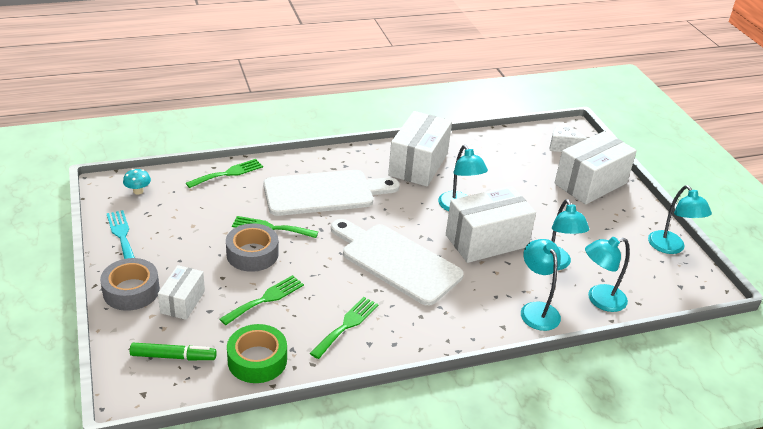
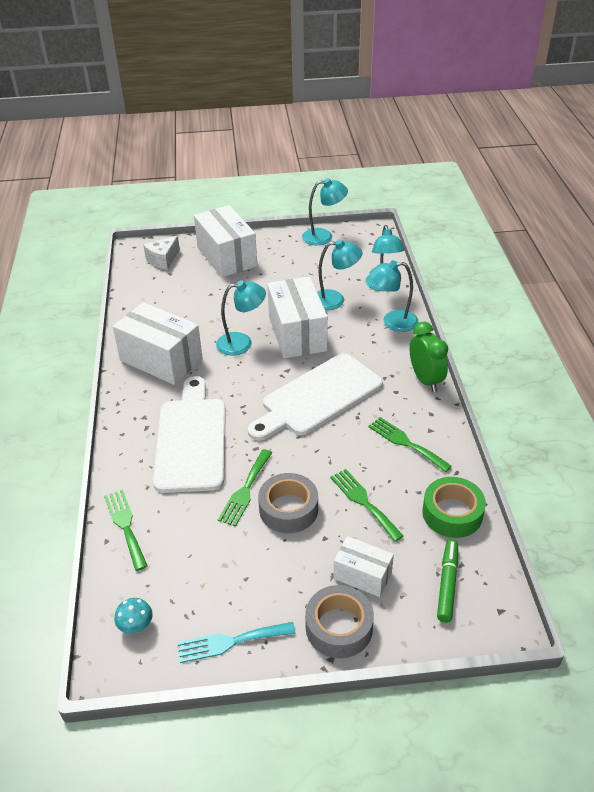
camera: 75 degrees left, 5 degrees up
none -> green clock [410,322,448,392]

